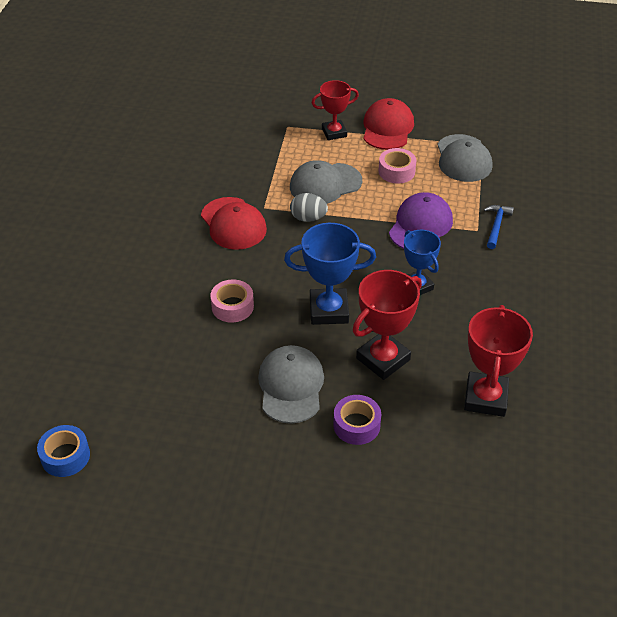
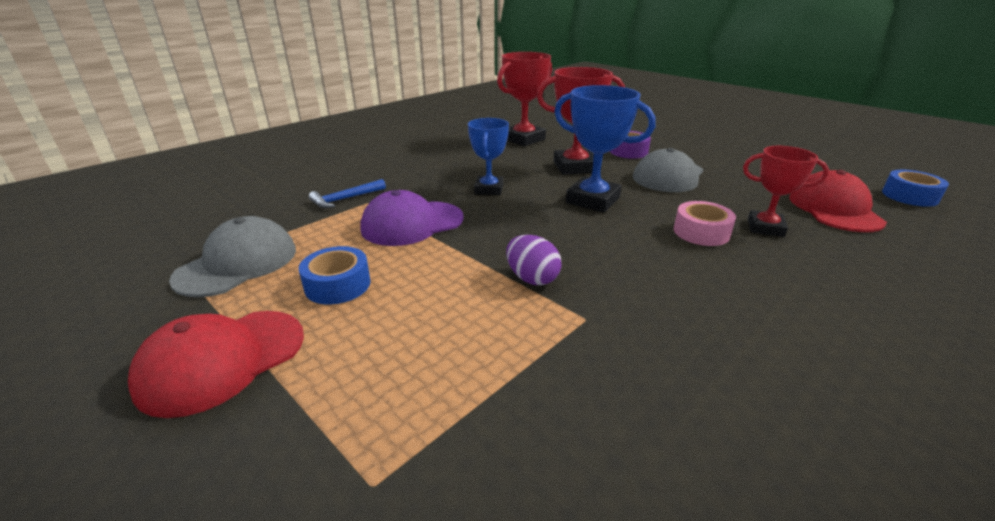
camera: 145 degrees left, 15 degrees down
red cap [201,197,267,250] -> red cap moved to [789,170,887,232]
grey cap [290,160,362,204] -> none
grey egg [290,193,328,222] -> purple egg [506,235,562,285]
red trophy [312,80,359,140] -> red trophy moved to [743,146,829,237]
pink tape [378,148,416,184] -> blue tape [299,246,371,305]

